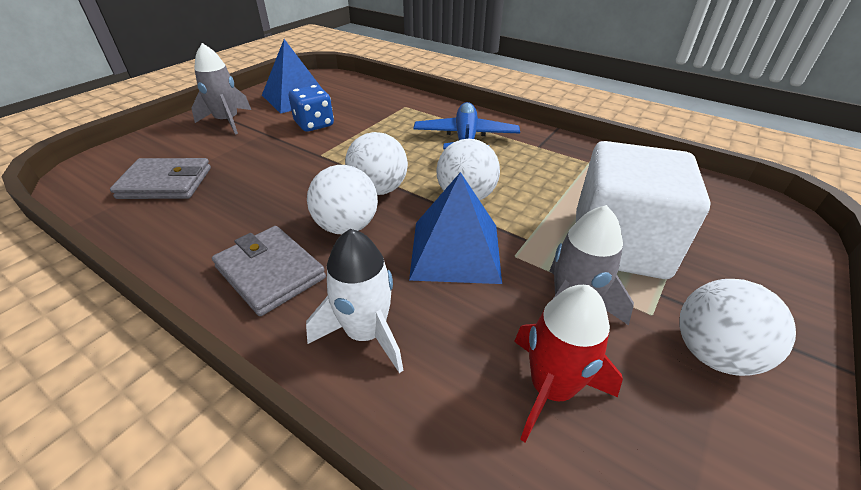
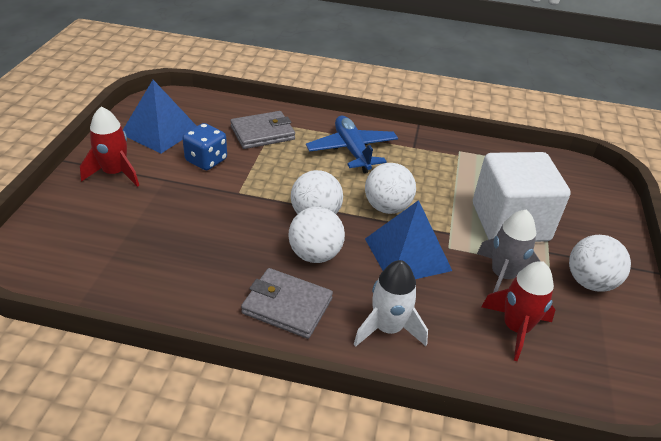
camera: 25 degrees left, 0 degrees up
grey wallet [110,158,211,199] -> grey wallet moved to [230,111,295,149]
grey rocket [191,43,251,135] -> red rocket [80,107,139,187]

